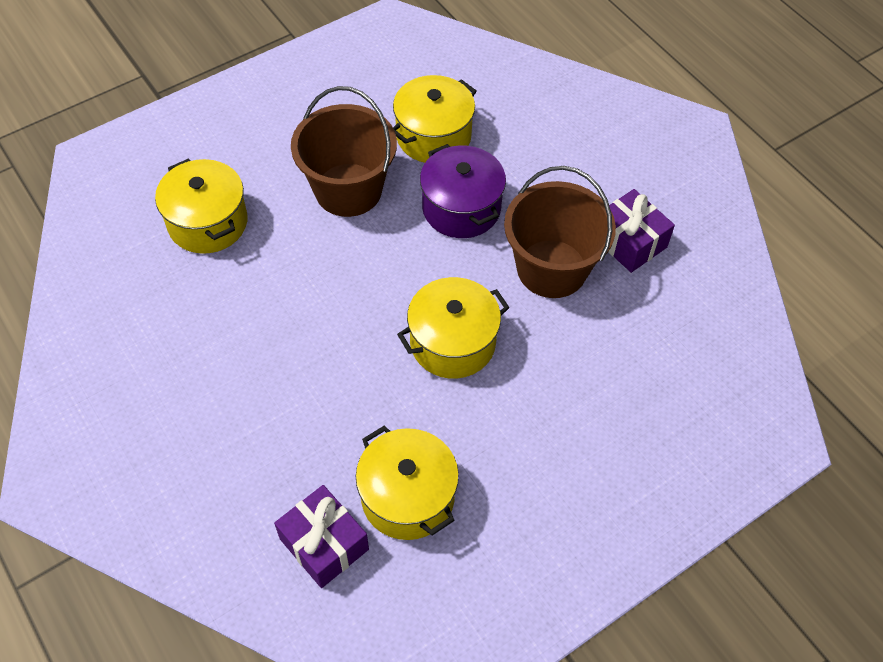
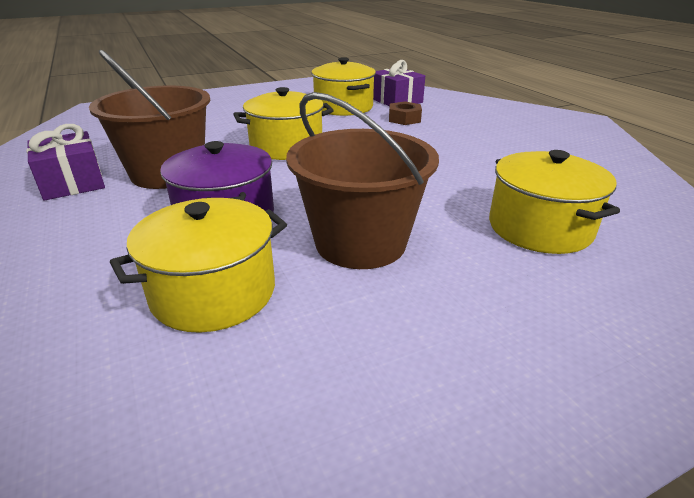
camera: 170 degrees left, 25 degrees down
none -> brown nut [389,101,422,125]

